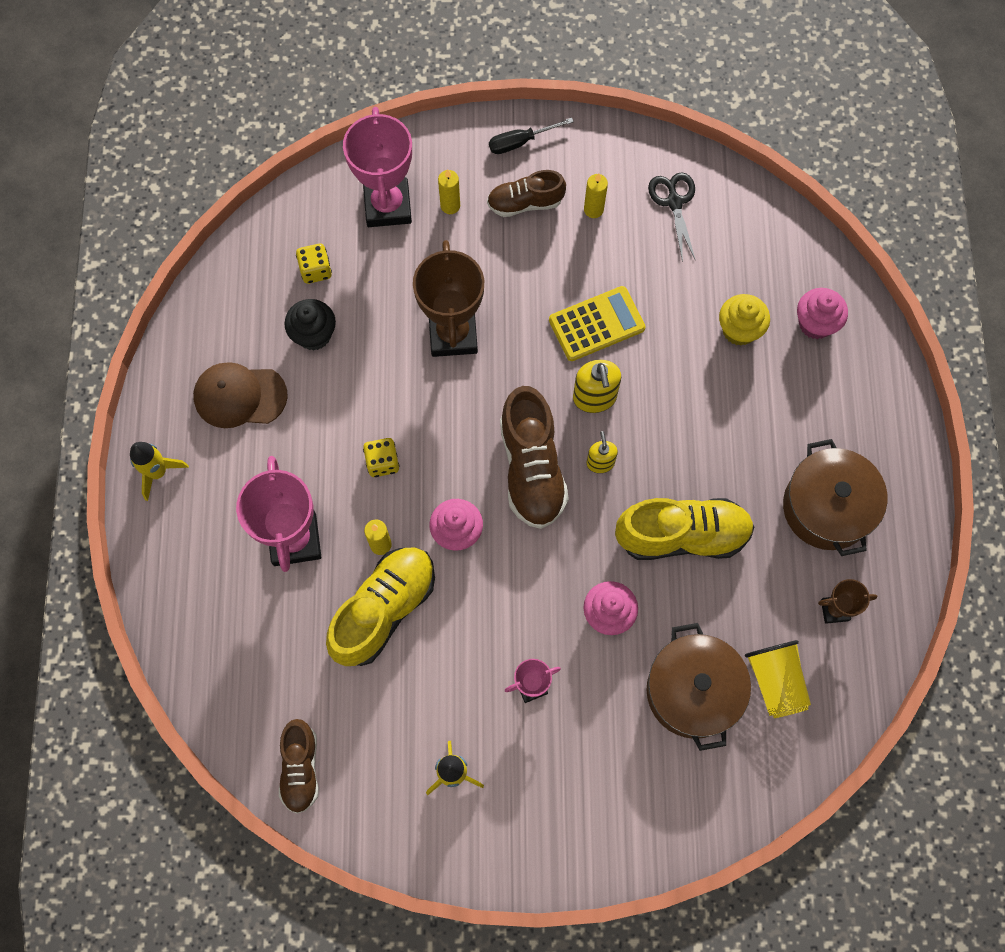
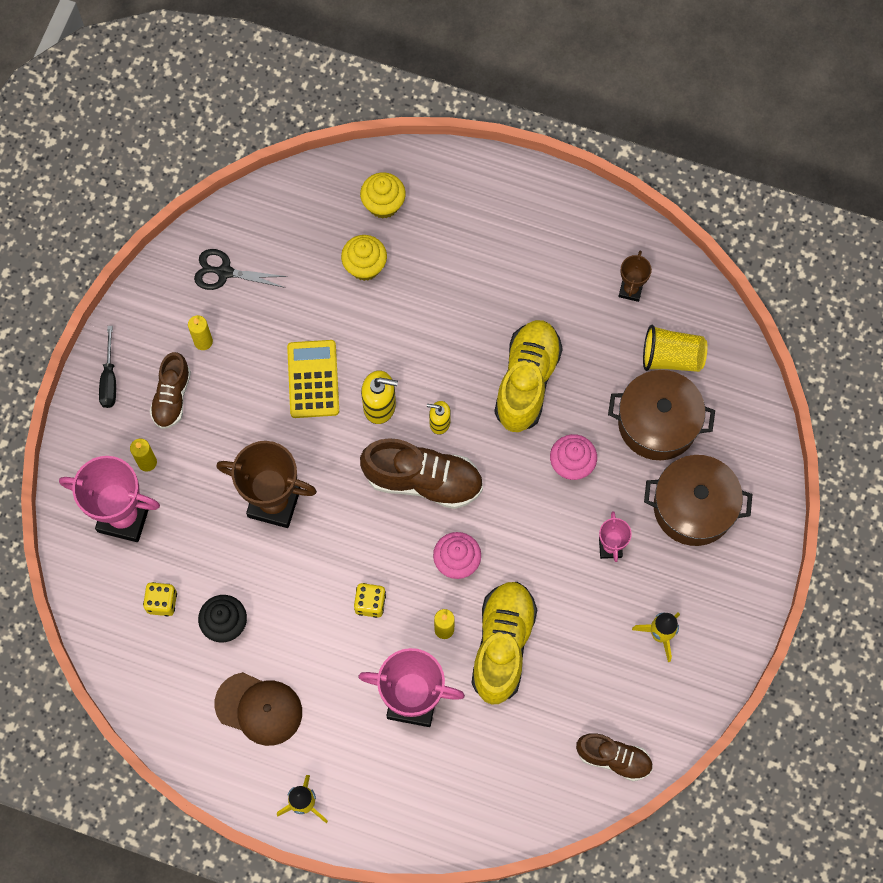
camera: 70 degrees left, 0 degrees up
brown cap [193,362,288,428] -> brown cap turned 90 degrees counterclockwise [215,672,302,746]
yellow shoe [326,548,435,666] -> yellow shoe turned 45 degrees clockwise [471,582,537,705]
brown pot [783,439,887,556] -> brown pot moved to [644,455,752,546]
pink cupcake [797,288,848,339] -> yellow cupcake [360,172,406,219]

